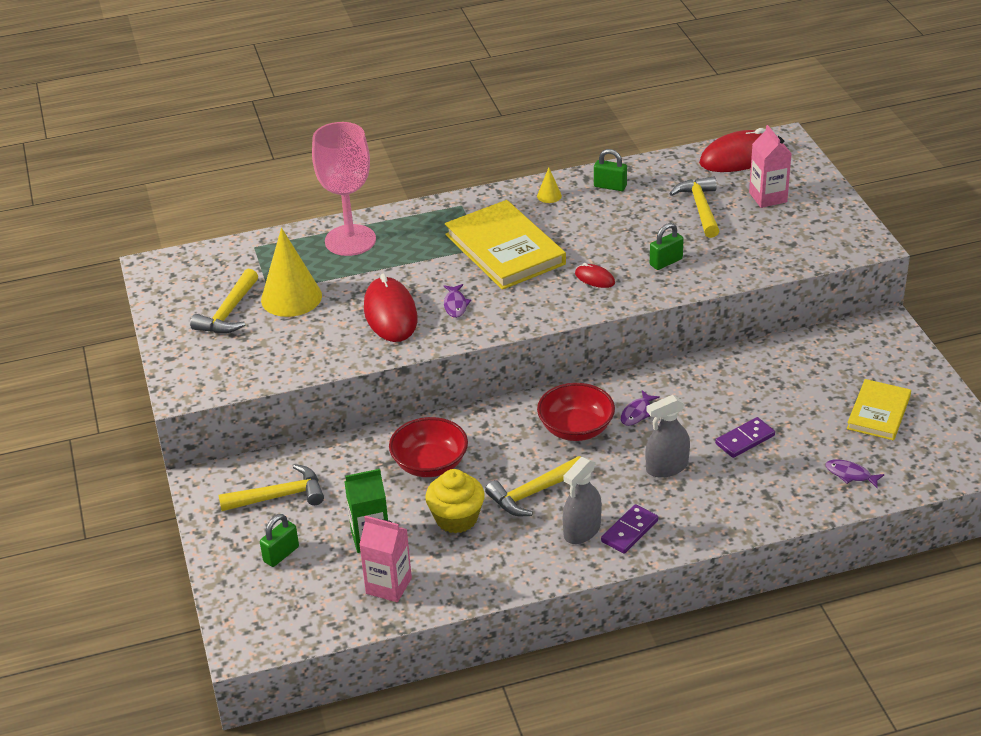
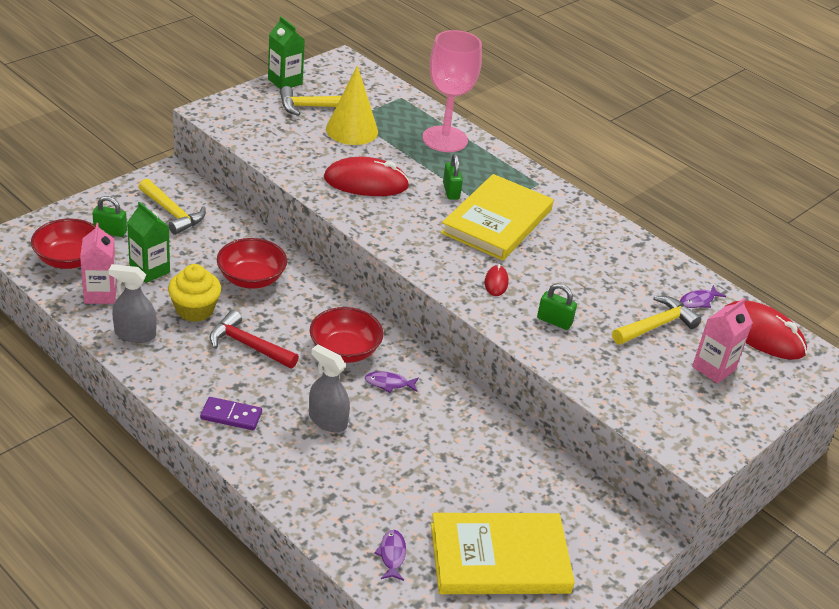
camera: 55 degrees right, 0 degrees up
red mouse [364,274,417,342] -> red mouse turned 45 degrees clockwise [324,157,410,196]
purple fish [444,284,471,318] -> purple fish moved to [680,285,726,308]
yellow hammer [485,456,581,516] -> red hammer [209,310,299,369]
yellow cone [537,167,562,203] -> none
grey spray bottle [563,457,602,544] -> grey spray bottle moved to [109,264,157,343]
green padlock [594,149,627,191] -> green padlock moved to [443,154,463,200]
purple domino [715,417,775,458] -> none
yellow book [847,379,911,440] -> yellow book [431,513,575,594], size x1.68
none -> red bowl [31,218,96,269]
none -> green carton [268,16,305,90]

